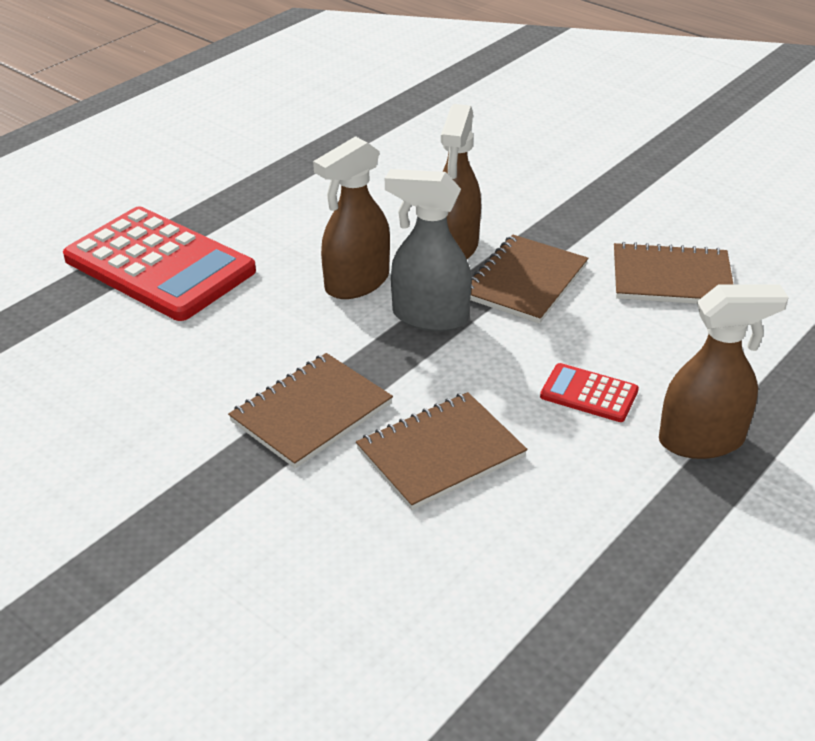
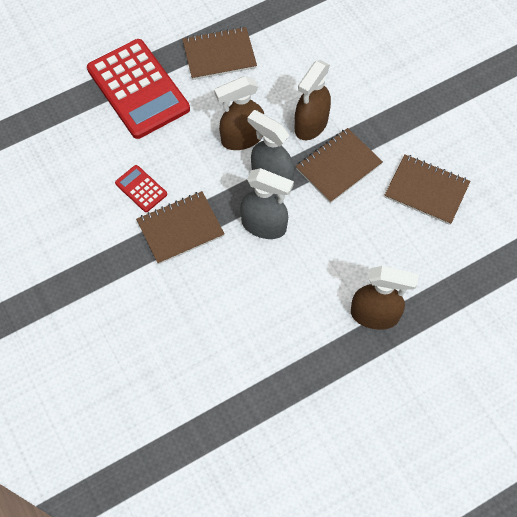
camera: 20 degrees right, 25 degrees up
brown notebook [356,392,527,510] -> brown notebook moved to [182,27,257,80]
red calculator [540,363,639,422] -> red calculator moved to [115,165,167,212]
none -> grey spray bottle [240,168,294,239]

